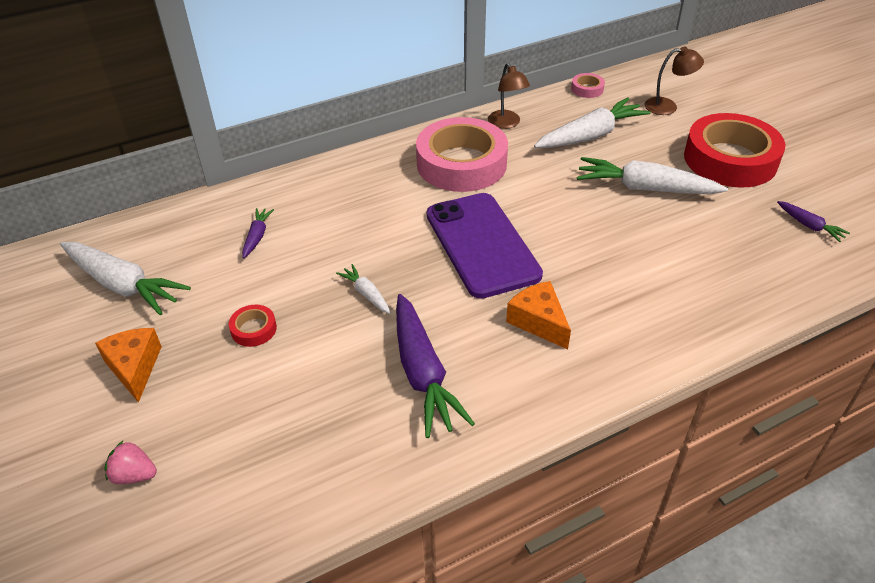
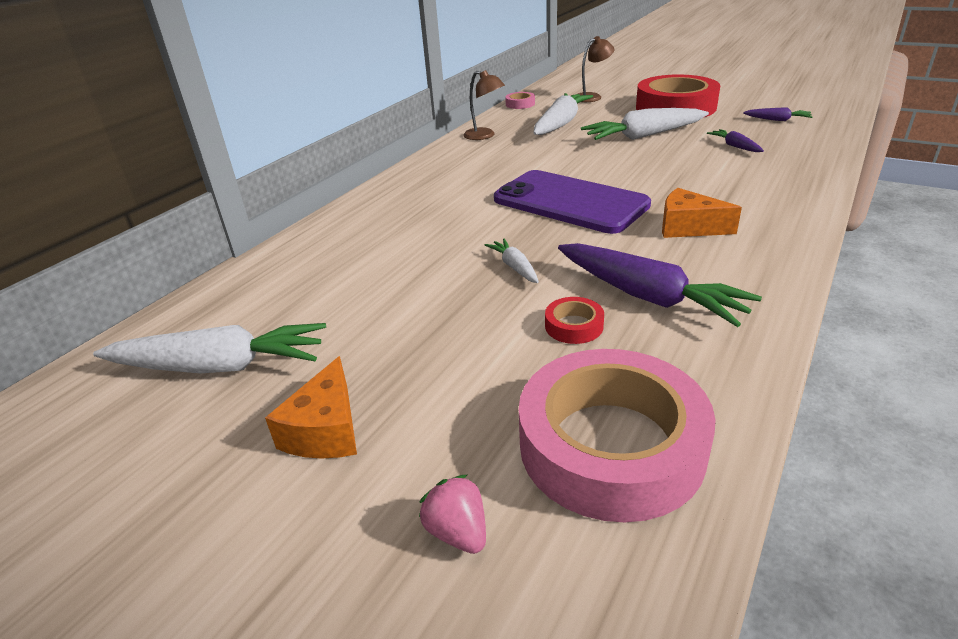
camera: 30 degrees left, 10 degrees down
orange cheese [95,328,162,403] -> orange cheese turned 120 degrees counterclockwise [265,356,357,459]
pink strawberry [104,440,157,484] -> pink strawberry turned 75 degrees clockwise [419,475,486,554]
red tape [229,305,277,347] -> red tape moved to [545,297,604,344]
purple carrot [242,208,274,258] -> purple carrot moved to [707,129,764,152]
white carrot [336,264,391,314] -> white carrot turned 45 degrees clockwise [485,239,539,283]
pink tape [416,117,508,192] -> pink tape moved to [519,349,716,522]

